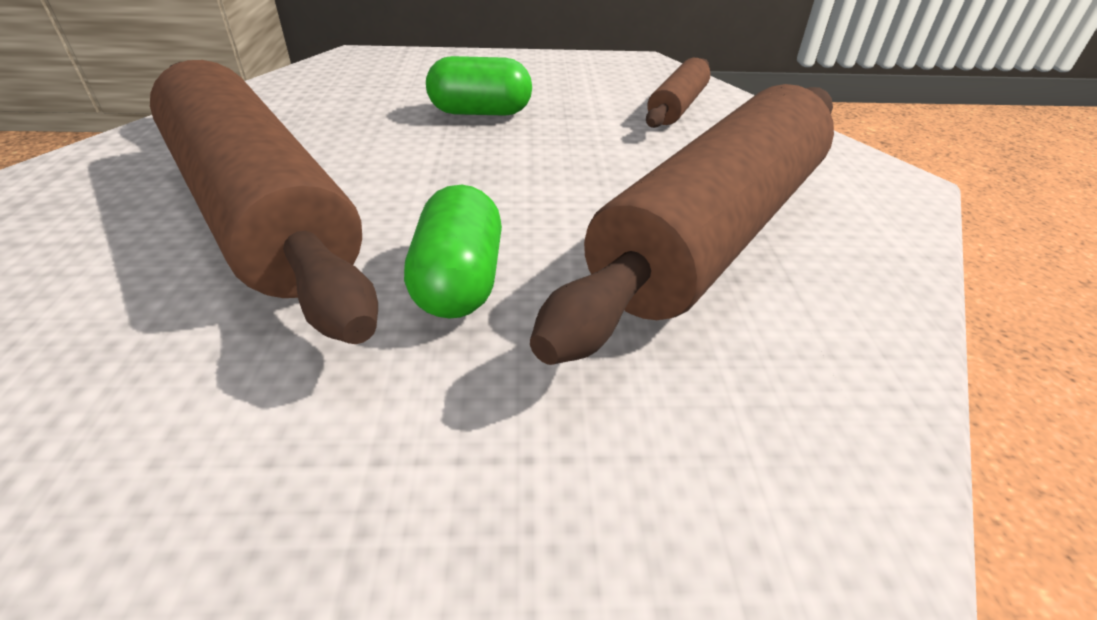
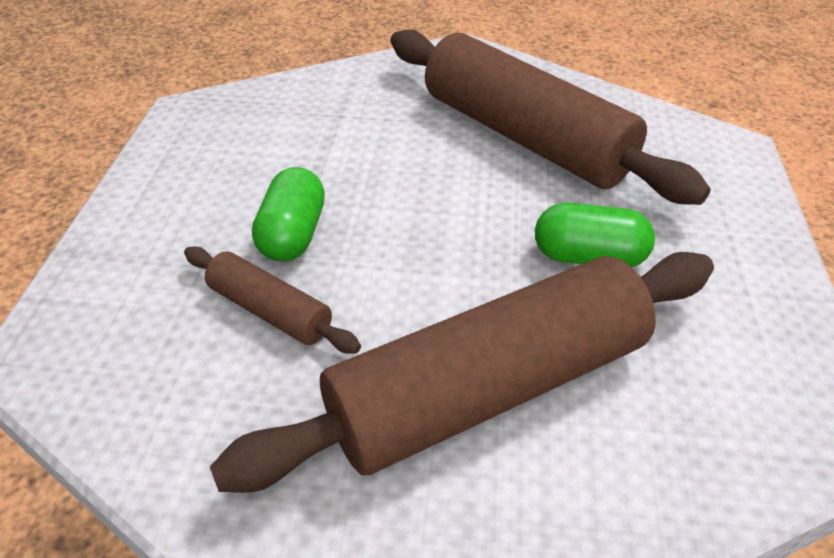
camera: 80 degrees left, 5 degrees up
brown rolling pin [646,58,710,128] -> brown rolling pin moved to [184,247,361,354]

